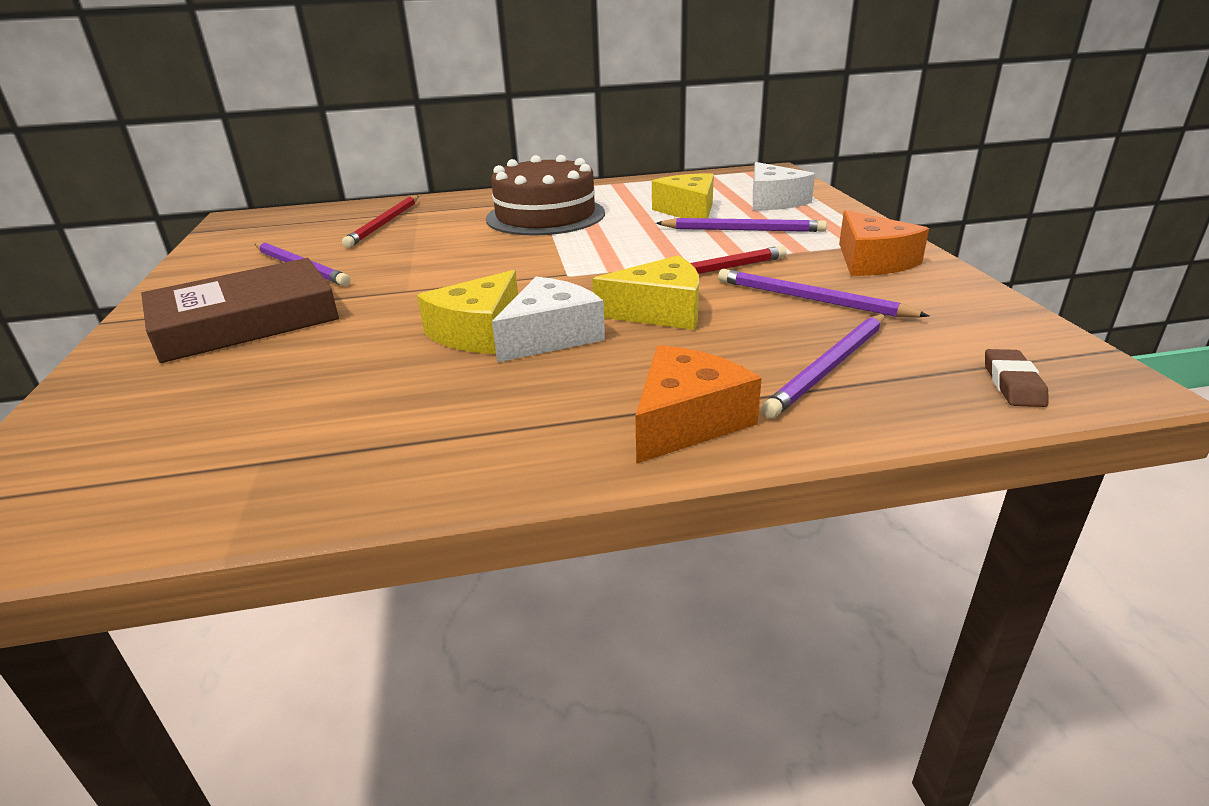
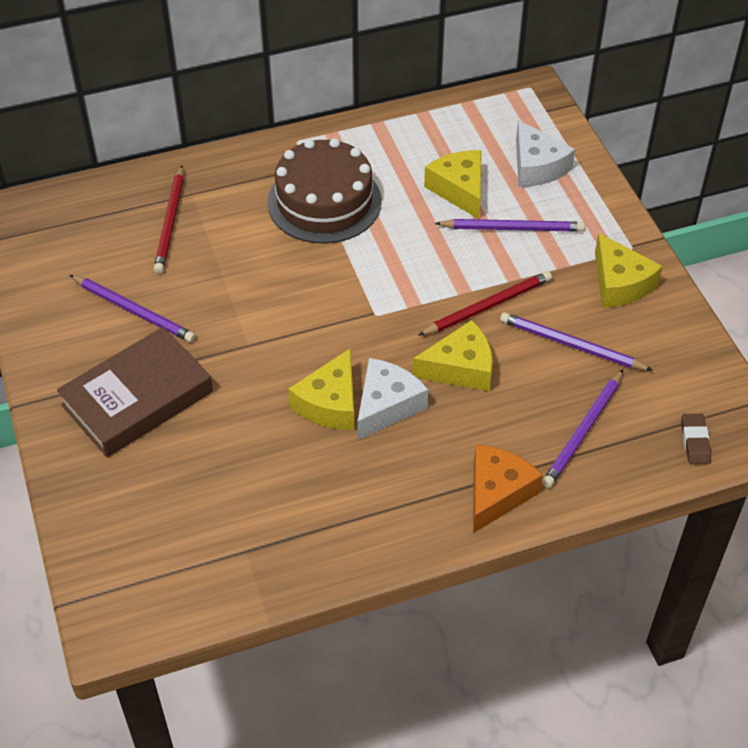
camera: 10 degrees left, 20 degrees up
orange cheese [839,210,929,276] -> yellow cheese [595,233,663,307]

